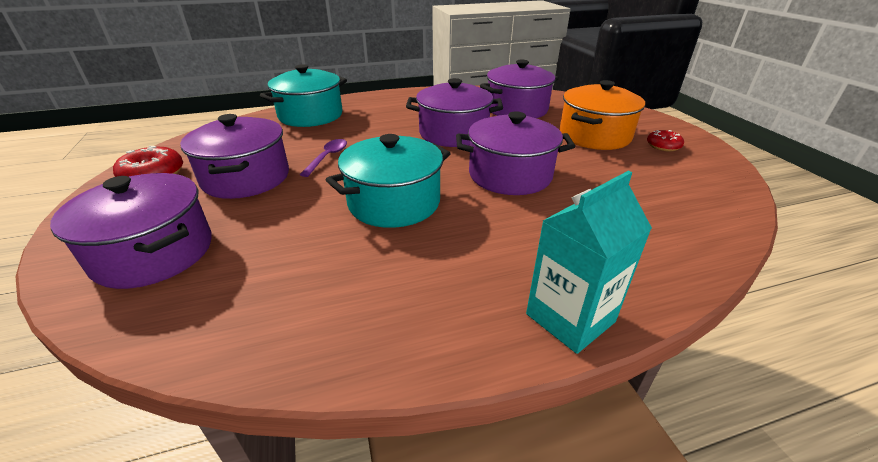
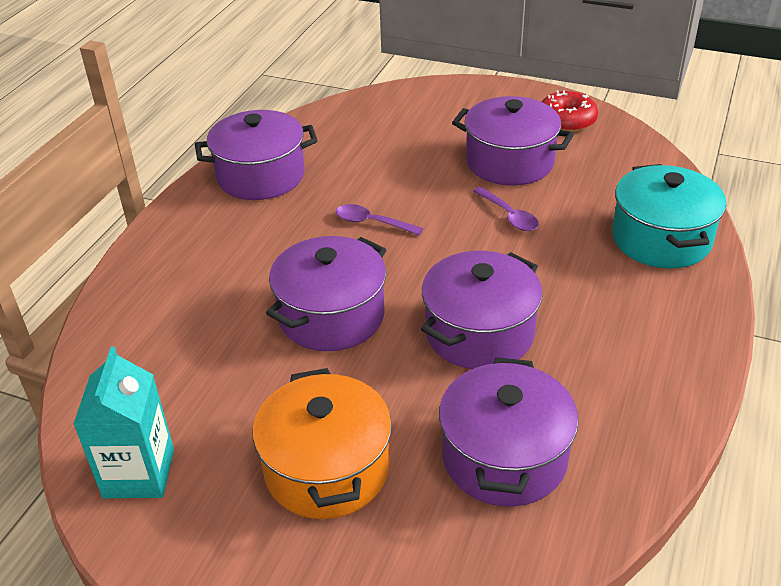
camera: 130 degrees right, 5 degrees up
purple pot [50,173,212,289] -> purple pot moved to [195,110,318,200]
turquoise pot [326,134,451,228] -> purple spoon [336,204,423,236]
turquoise carton [526,171,652,354] -> turquoise carton moved to [73,347,174,498]
red donut [647,130,684,151] -> none

